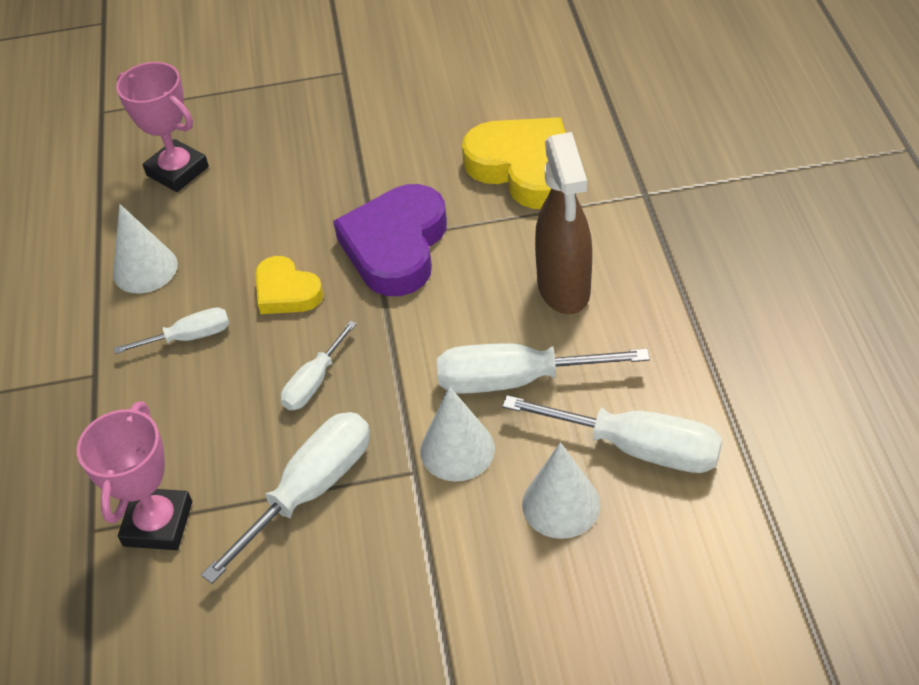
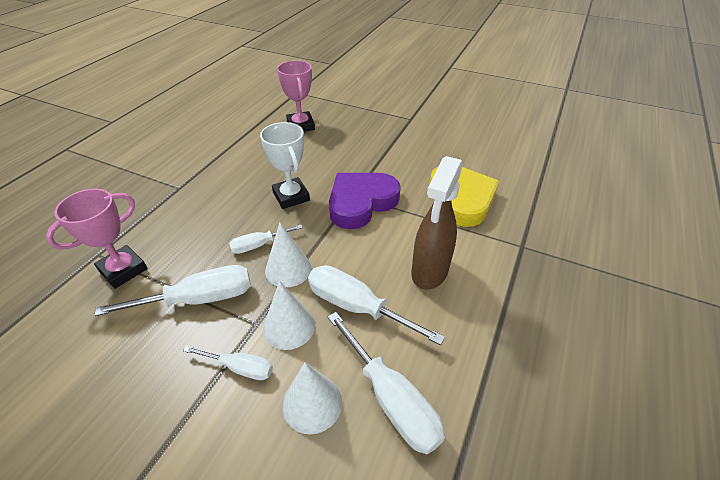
camera: 30 degrees right, 5 degrees down
white cone [113,204,178,294] -> white cone moved to [265,222,311,288]
white screwdriver [114,307,230,354] -> white screwdriver moved to [183,346,273,380]
yellow heart [255,256,324,314] -> white trophy [260,122,310,209]

